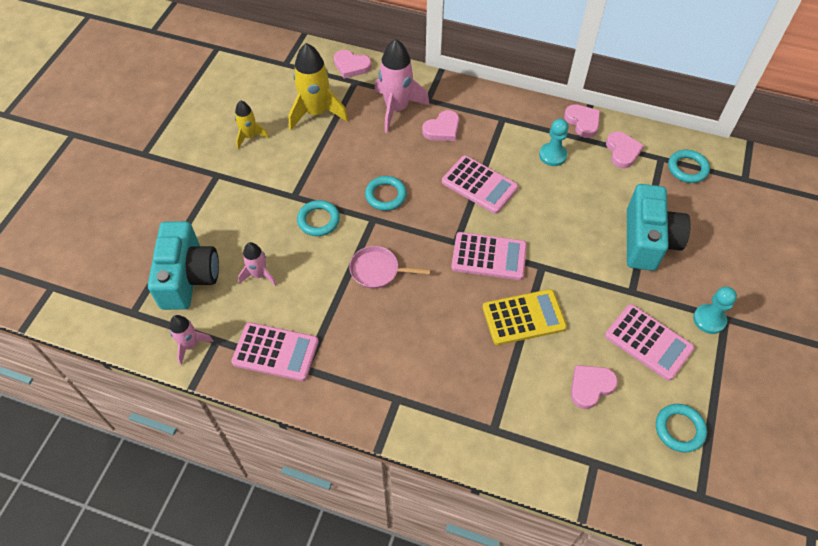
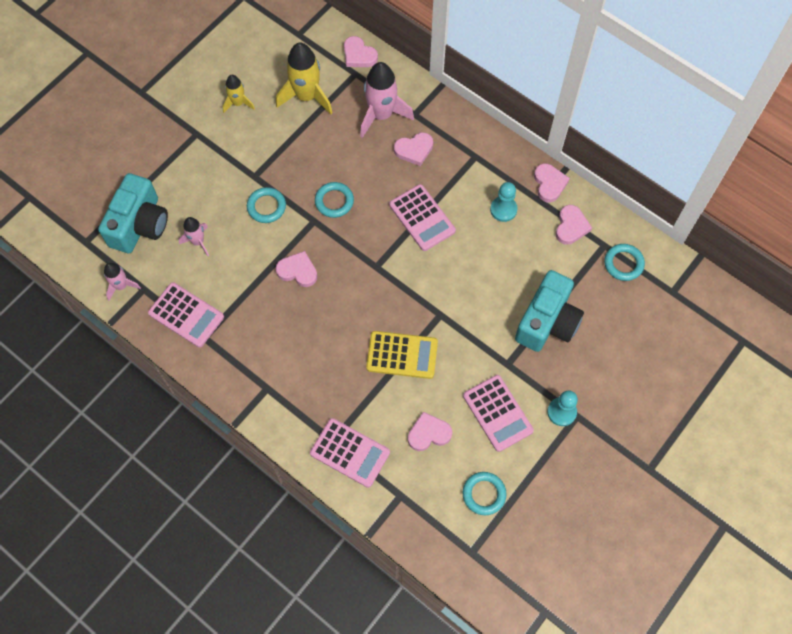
camera: 20 degrees right, 10 degrees up
pink pan [349,246,431,289] -> pink heart [276,251,317,287]
pink calculator [451,232,527,280] -> pink calculator moved to [310,418,390,488]

